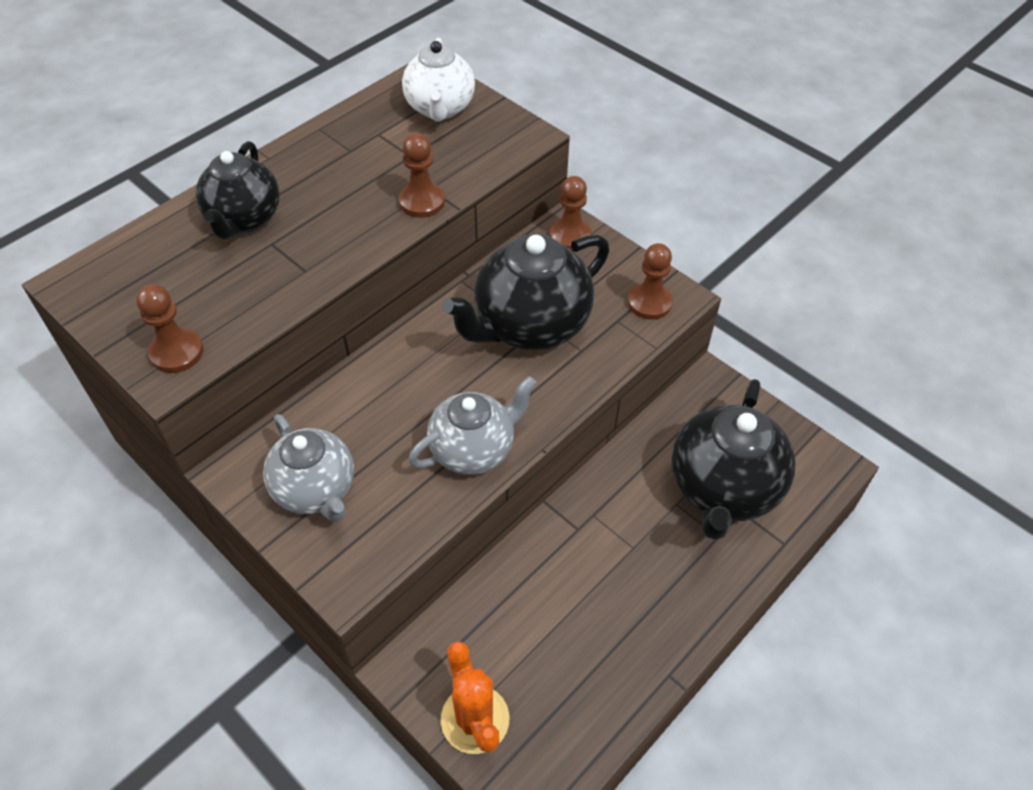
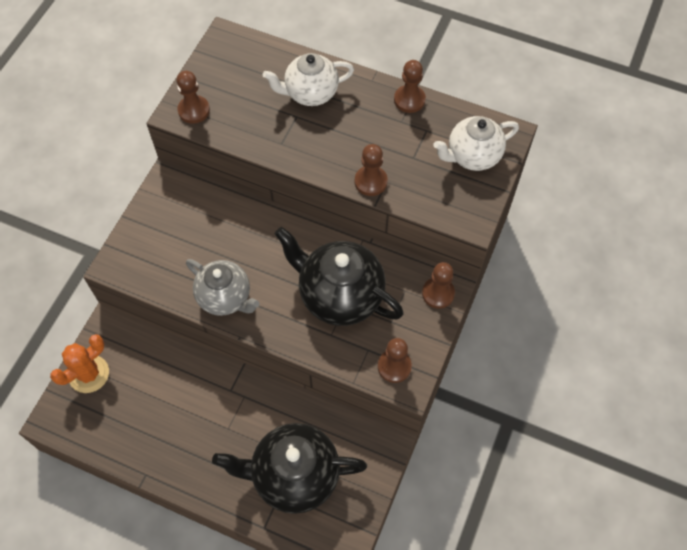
camera: 70 degrees right, 10 degrees up
black teapot [196,141,280,239] -> white teapot [263,53,354,106]
grey teapot [263,414,354,522] -> none
none -> brown pawn [394,60,426,113]

